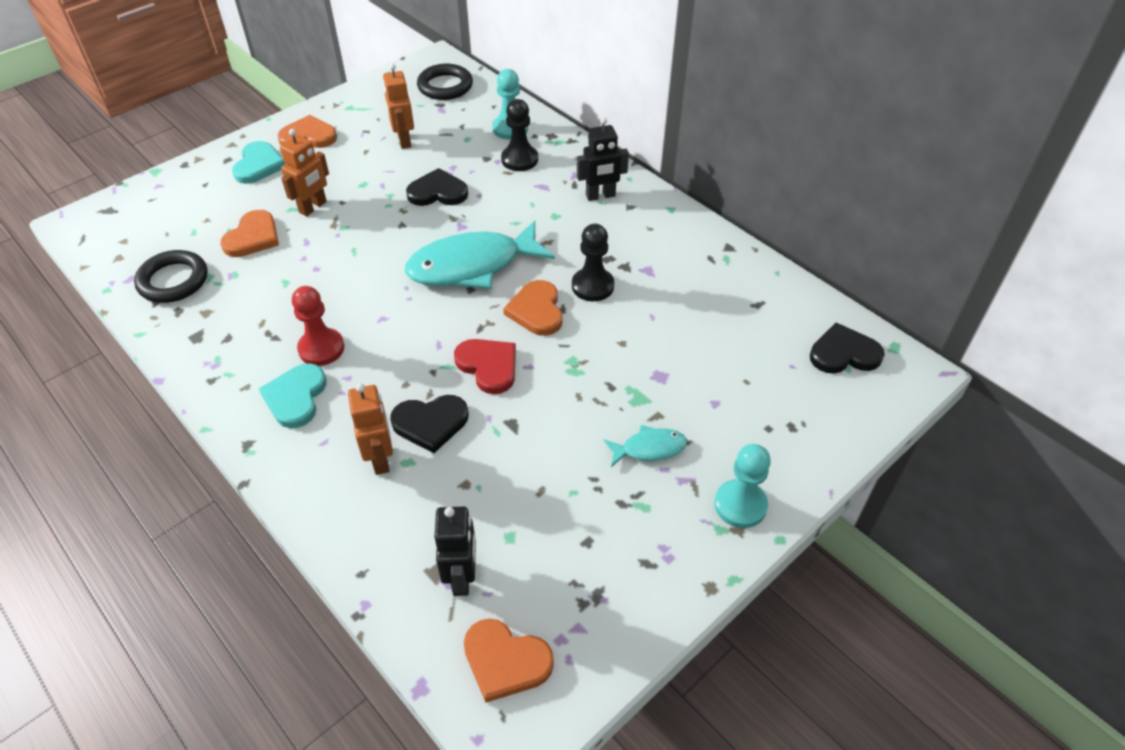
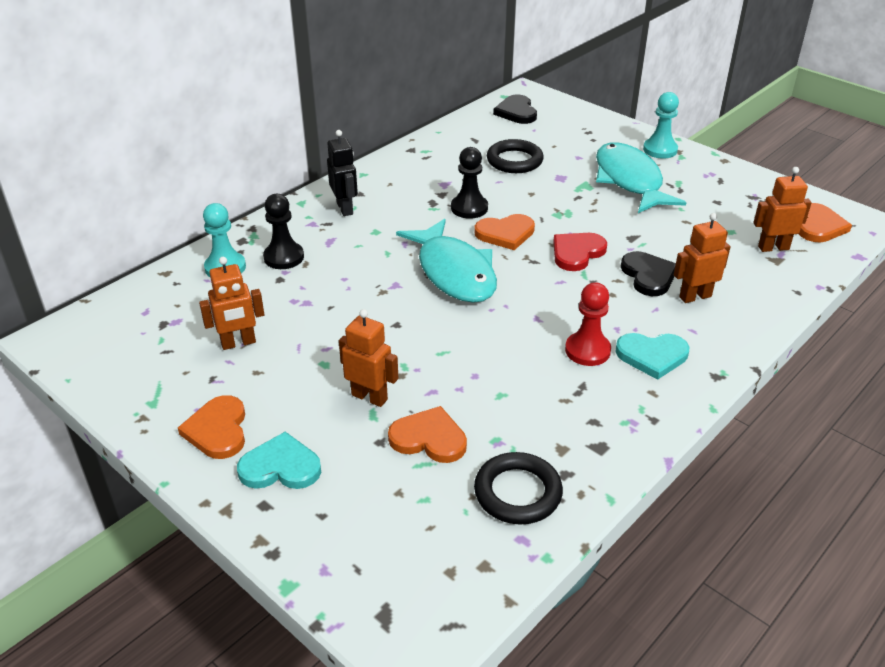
camera: 95 degrees left, 10 degrees down
black heart [406,168,468,206] -> none
black ring [417,64,473,100] -> black ring moved to [487,139,544,173]
black robot [435,507,476,596] -> orange robot [753,167,812,252]
turquoise fish [604,425,687,467] -> turquoise fish [596,142,686,213], size x2.13

